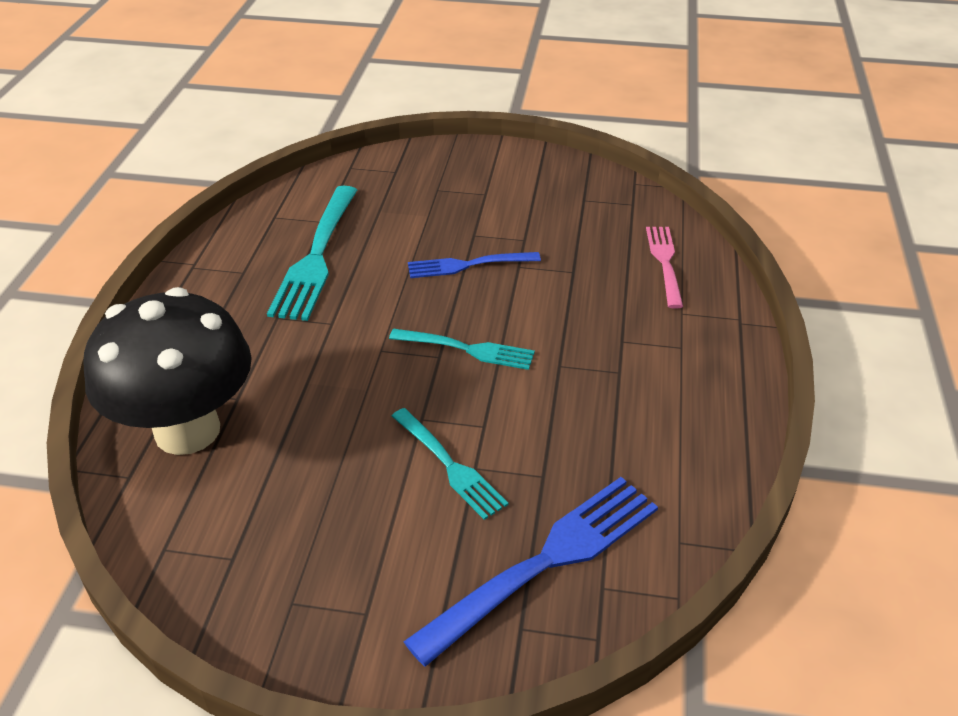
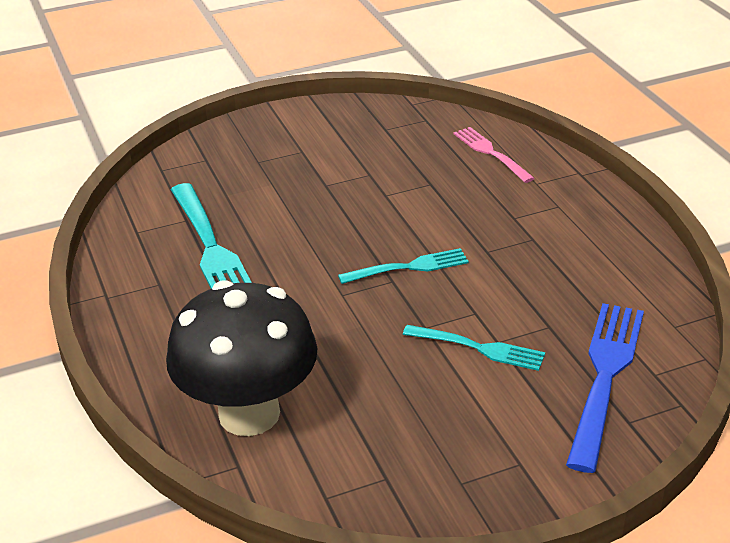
camera: 30 degrees left, 5 degrees down
blue fork [408,252,541,278] -> none

